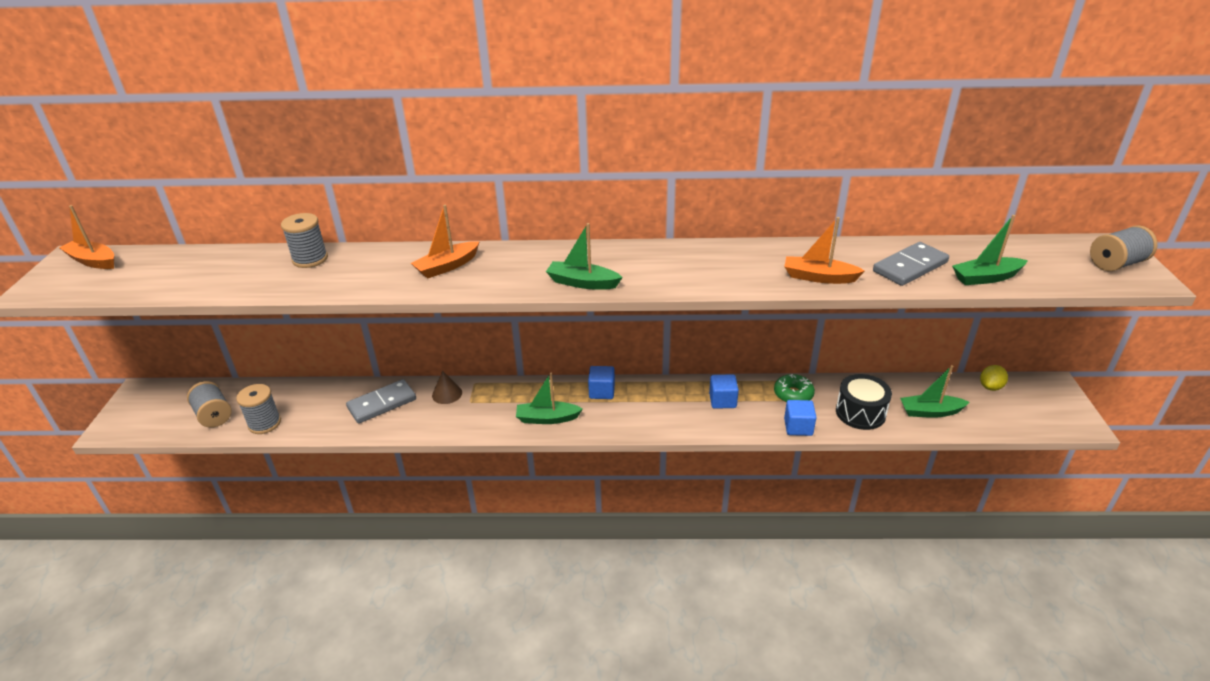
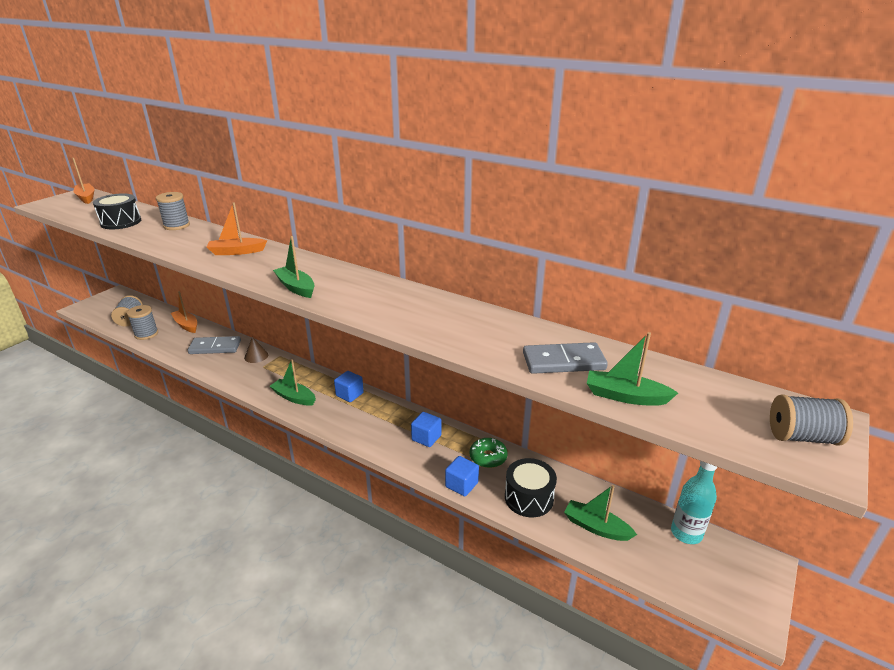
camera: 30 degrees right, 5 degrees down
orange boat [784,217,865,284] -> orange boat moved to [171,291,197,333]
yellow lemon [980,365,1008,391] -> turquoise bottle [671,461,717,544]
none -> black drum [93,193,141,229]

